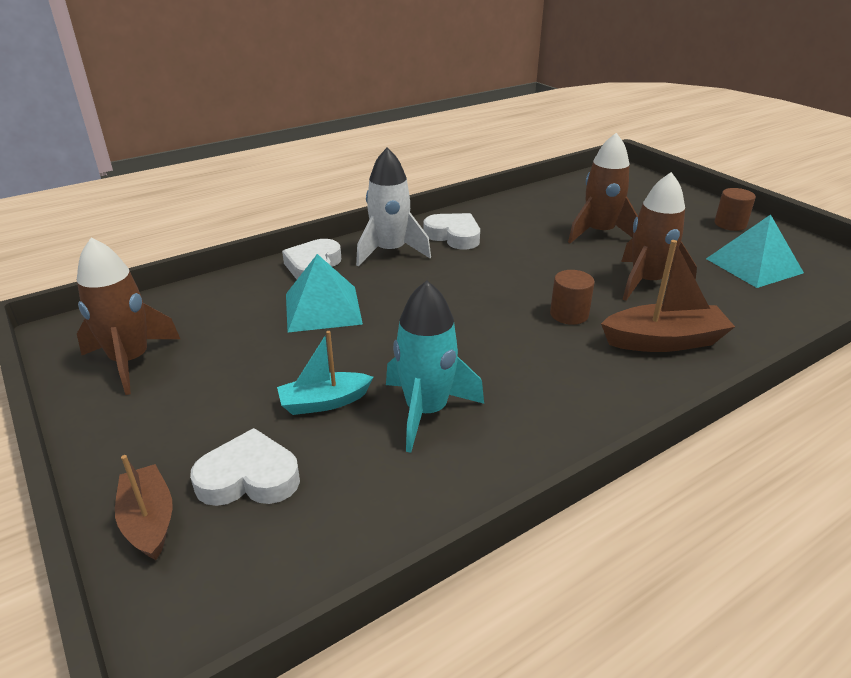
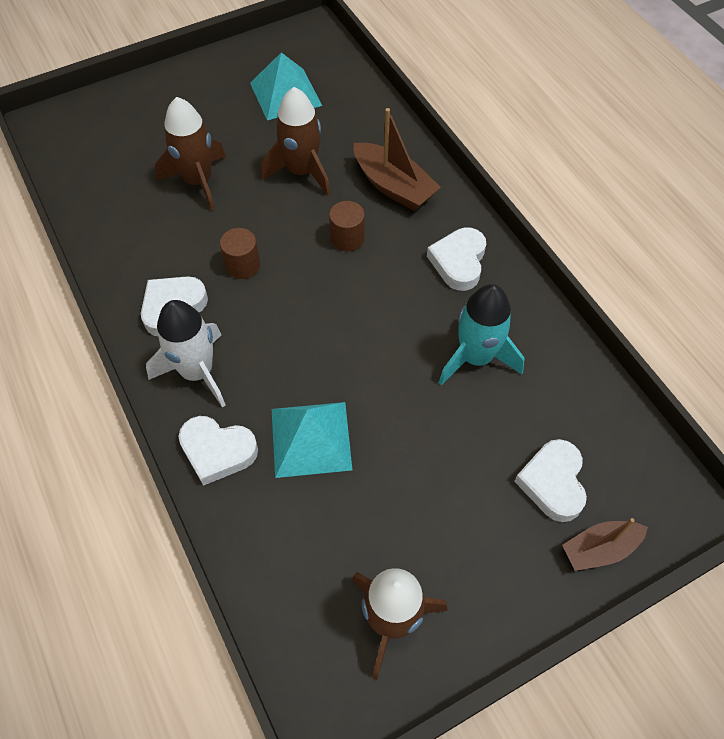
camera: 85 degrees left, 25 degrees up
turquoise boat [277,331,373,415] -> none
brown boat [601,240,735,352] -> brown boat turned 135 degrees clockwise [354,108,441,211]
brown cylinder [714,188,756,231] -> brown cylinder moved to [220,228,260,279]
none -> white heart [427,228,486,291]

